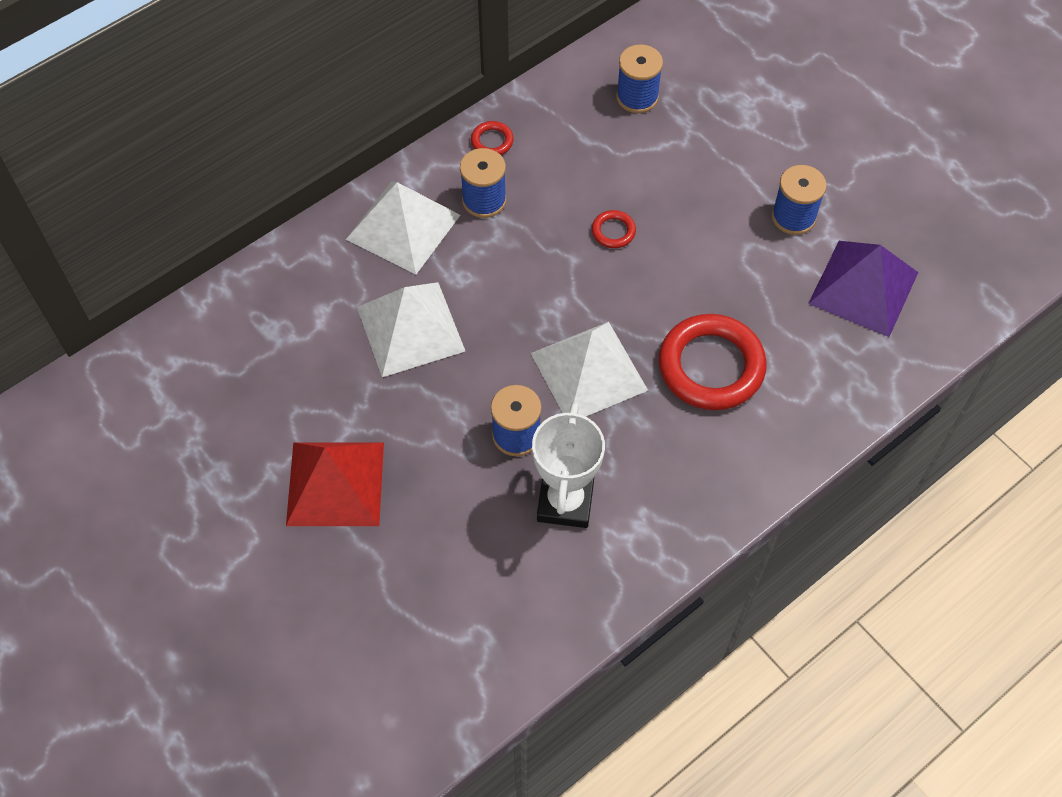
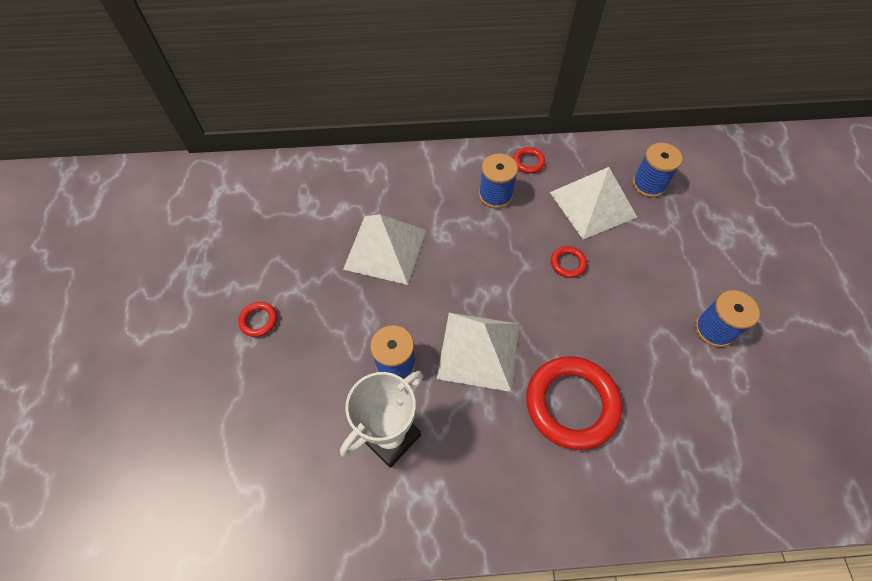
camera: 35 degrees right, 0 degrees up
red pyramid [286,442,384,526] -> red ring [238,302,277,337]
white pyramid [346,181,460,275] -> white pyramid moved to [550,167,637,239]
purple pyramid [808,241,918,337] -> none

